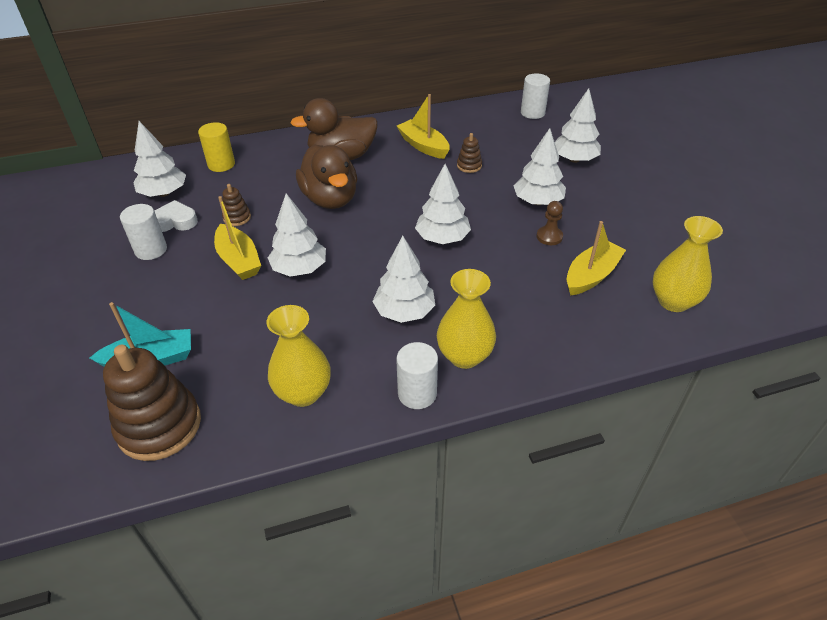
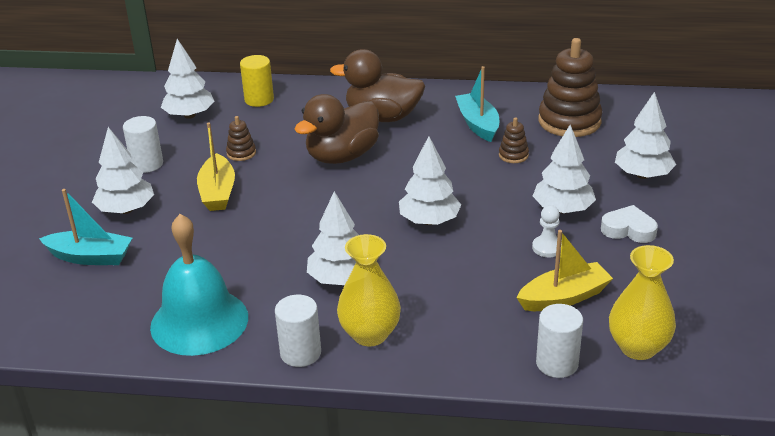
camera: 25 degrees right, 10 degrees down
brown stacking toy [103,345,201,461] -> brown stacking toy moved to [539,38,602,137]
white heart [155,200,198,232] -> white heart moved to [601,205,658,243]
yellow vase [266,305,331,407] -> turquoise bell [150,214,248,356]
white tree [268,193,326,277] -> white tree moved to [92,127,154,214]
brown duck [296,145,357,209] -> brown duck turned 45 degrees clockwise [294,94,379,164]
yellow boat [397,94,450,159] -> turquoise boat [455,66,499,142]
white cylinder [521,73,550,119] -> white cylinder moved to [536,304,583,378]
brown pawn [537,201,563,245] -> white pawn [532,205,562,257]

